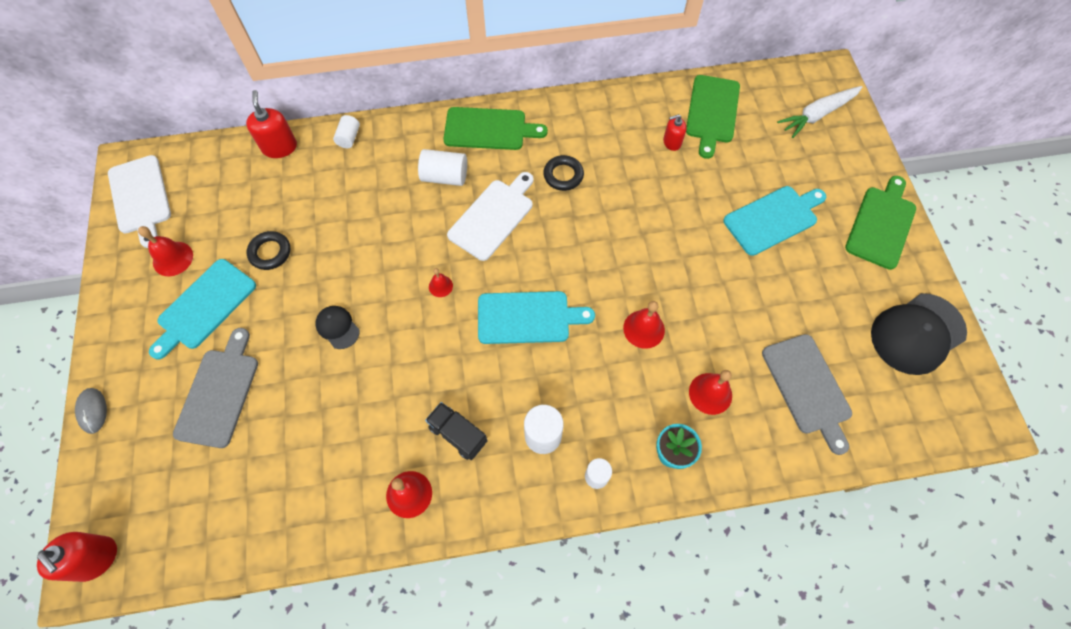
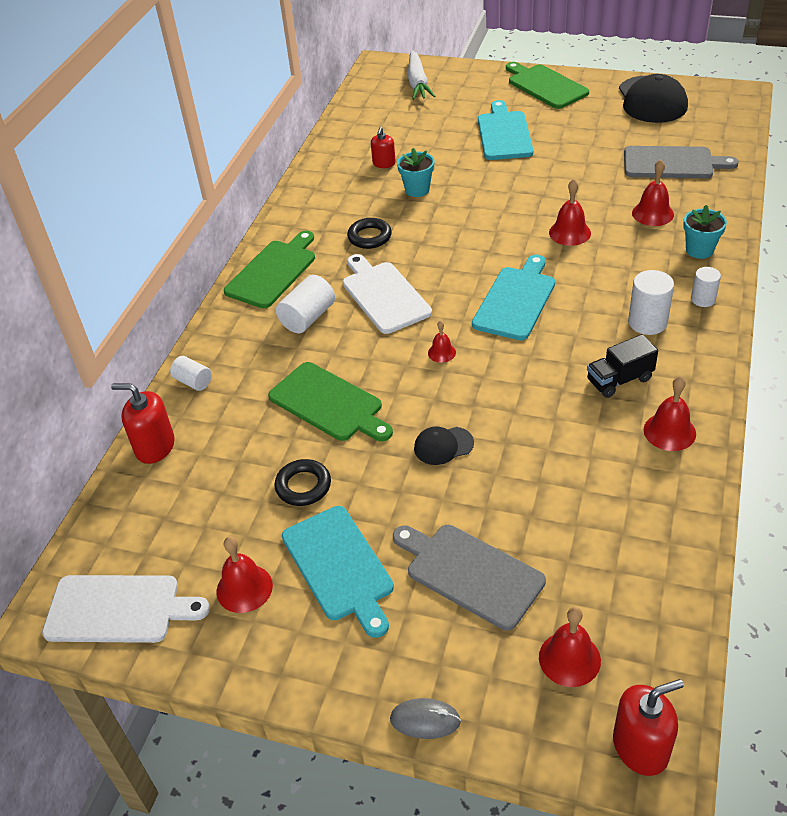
camera: 60 degrees left, 20 degrees down
green cutting board [686,75,740,159] -> green cutting board moved to [268,362,393,441]
none -> turquoise flower pot [397,148,434,197]
none -> red bell [539,607,601,687]

